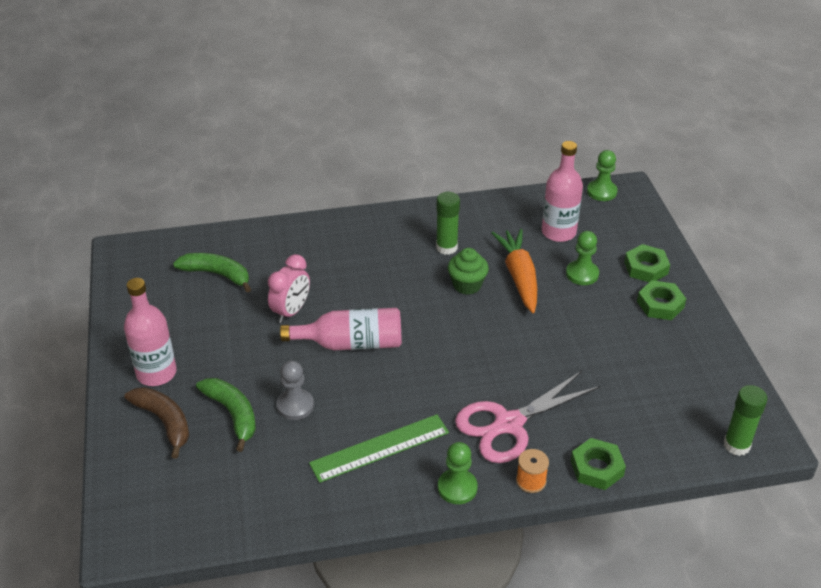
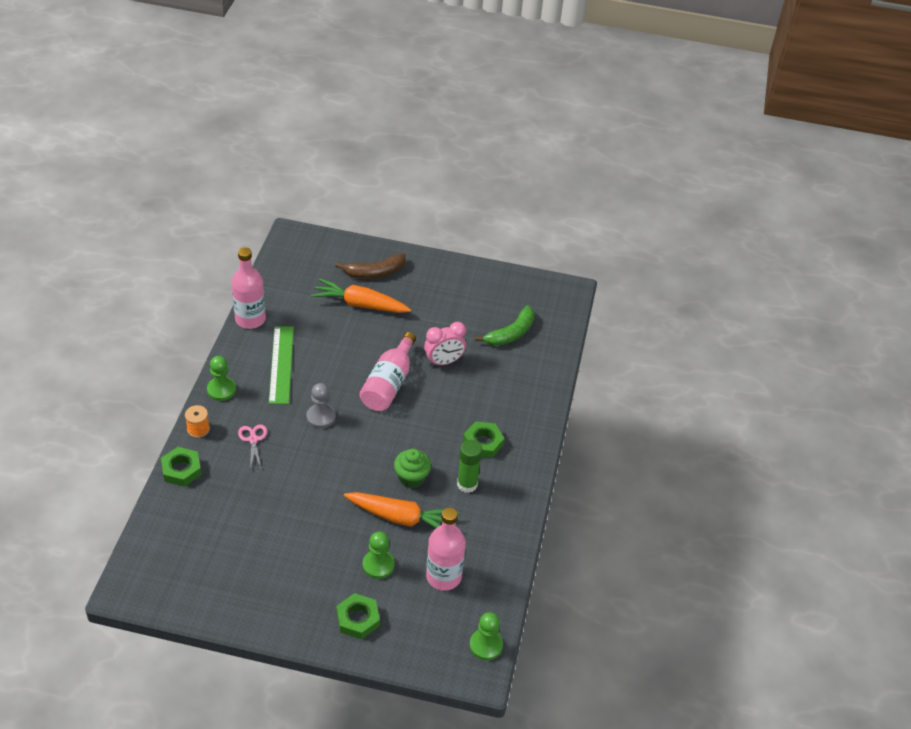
camera: 110 degrees right, 5 degrees up
pink bottle [124,278,177,386] -> pink bottle moved to [231,247,266,329]
green banana [196,378,256,452] -> orange carrot [311,278,411,313]
pink clock [268,254,310,323] -> pink clock turned 75 degrees counterclockwise [424,322,466,366]
grey pawn [276,361,314,420] -> grey pawn moved to [306,383,336,429]
pink scissors [455,371,600,463] -> pink scissors [238,424,267,470], size x0.46
green nut [637,280,686,320] -> green nut moved to [463,421,504,458]
green glue stick [724,385,768,456] -> none

